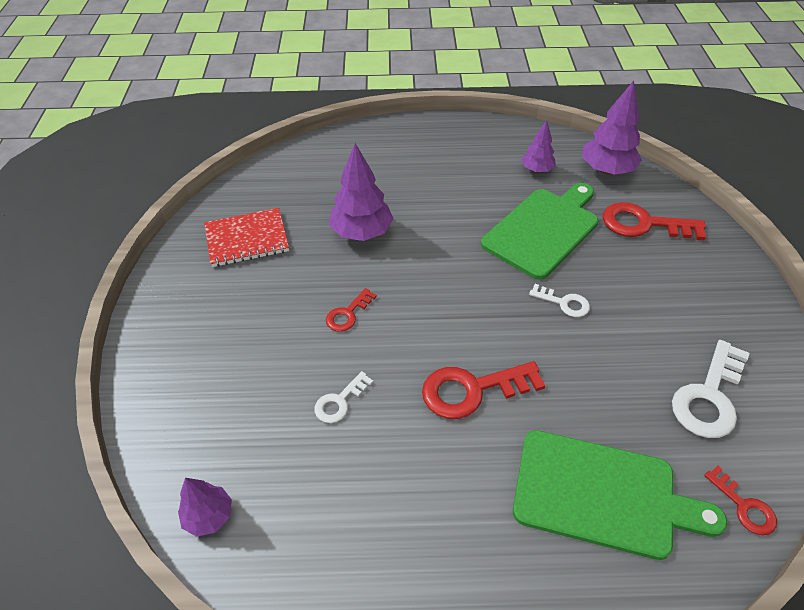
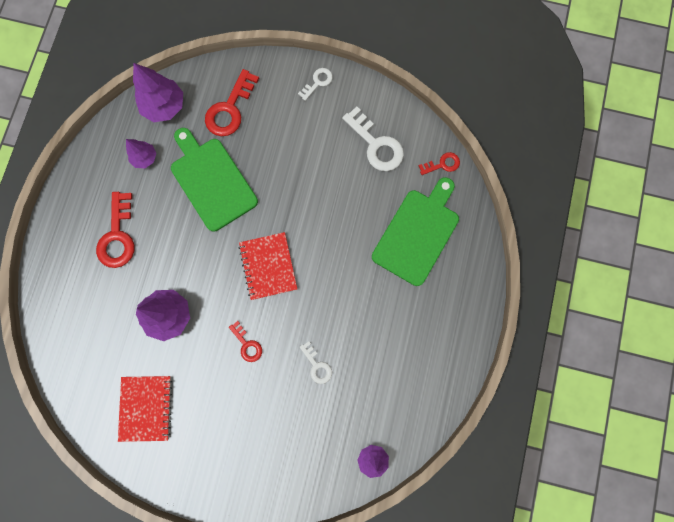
camera: 75 degrees left, 30 degrees up
red key [422,361,545,419] -> red key moved to [96,192,134,268]
white key [529,284,590,317] -> white key moved to [298,68,333,101]
none -> red notebook [239,232,297,300]

